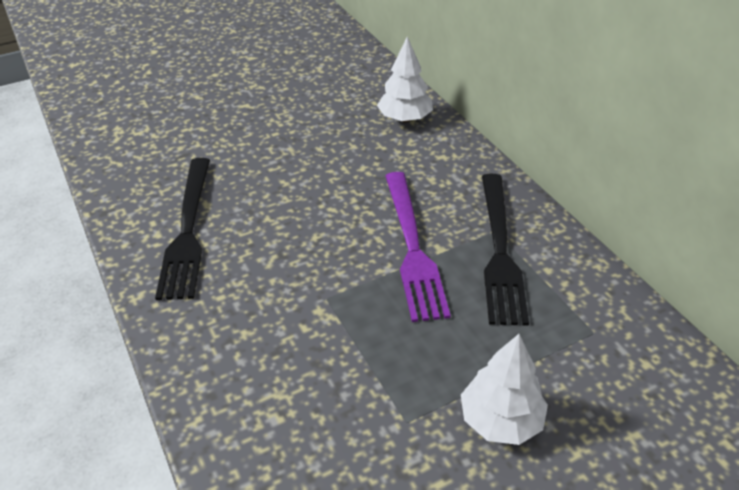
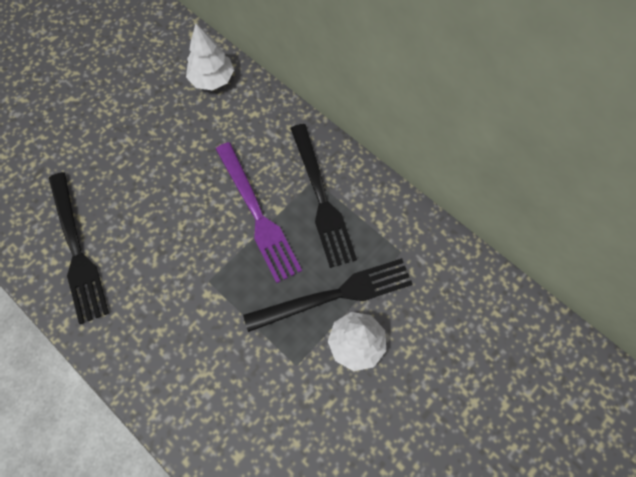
camera: 20 degrees left, 25 degrees up
none -> black fork [243,258,412,332]

